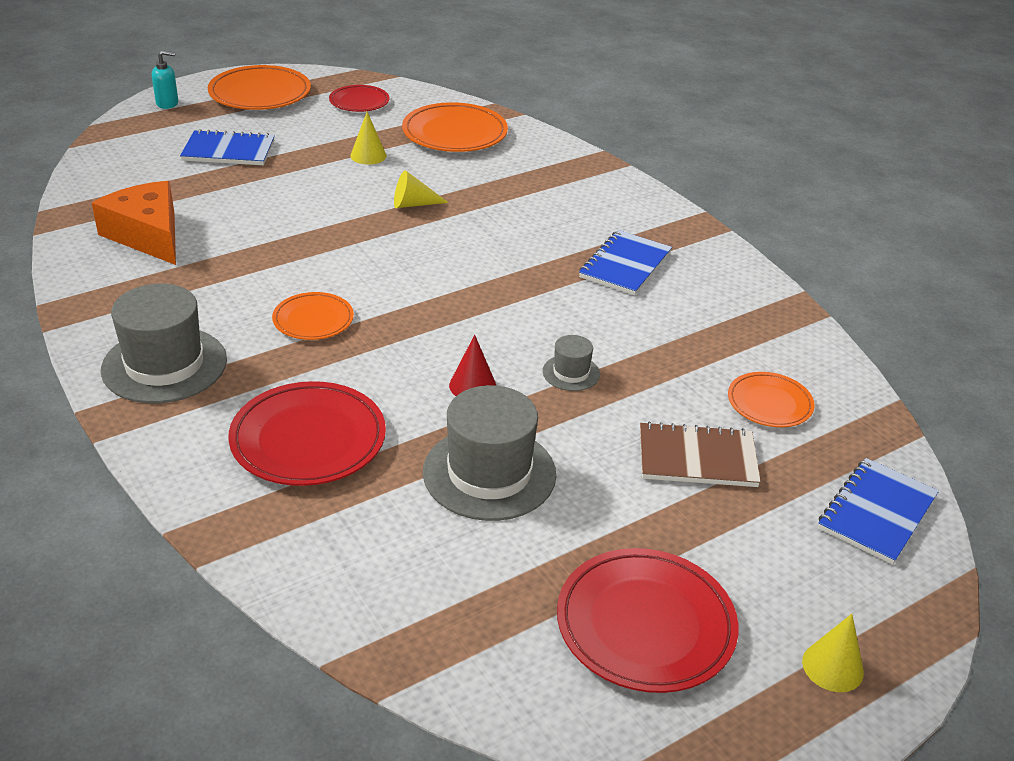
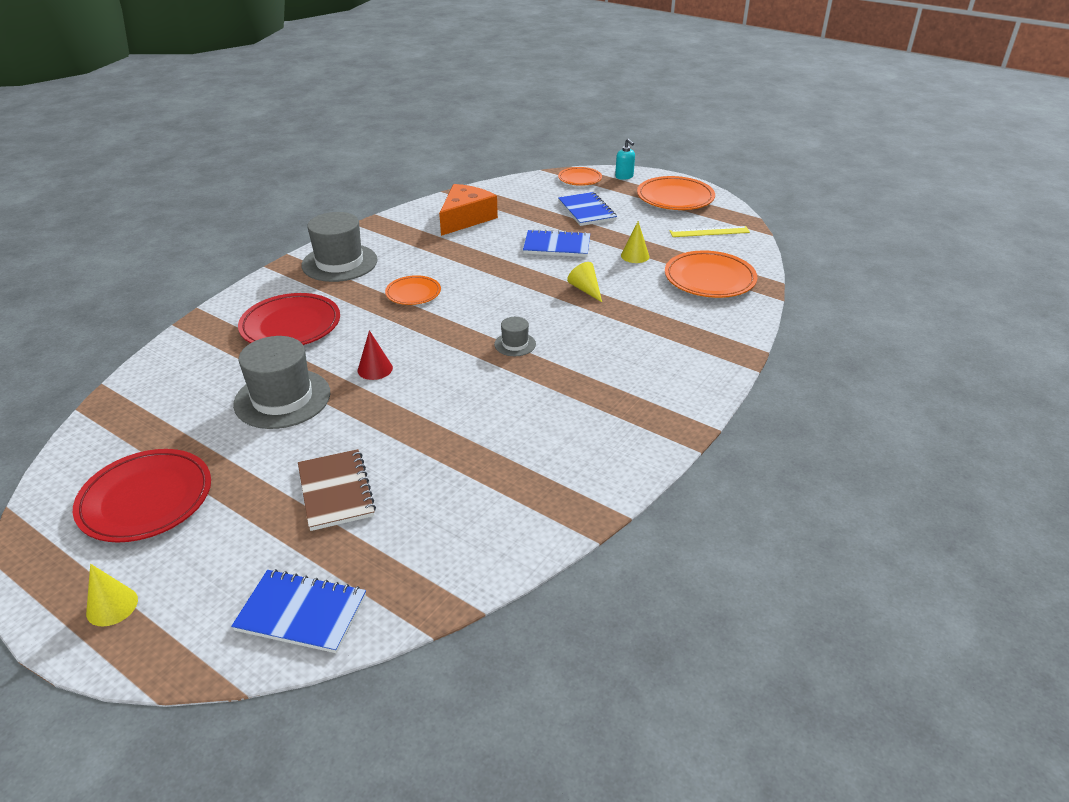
camera: 70 degrees right, 0 degrees up
red plate [329,85,390,112] -> yellow ruler [670,226,750,237]
grey hat [543,335,600,391] -> grey hat moved to [494,317,536,356]
blue notebook [579,230,672,295] -> blue notebook moved to [523,229,590,257]
orange plate [728,372,815,427] -> orange plate moved to [558,167,602,186]

